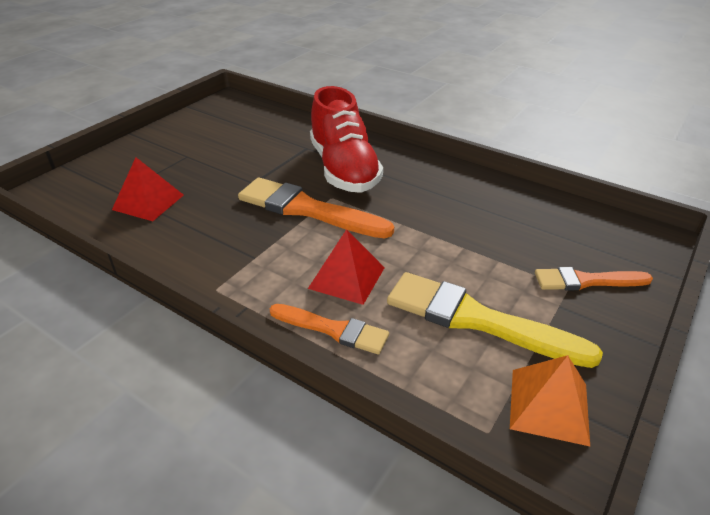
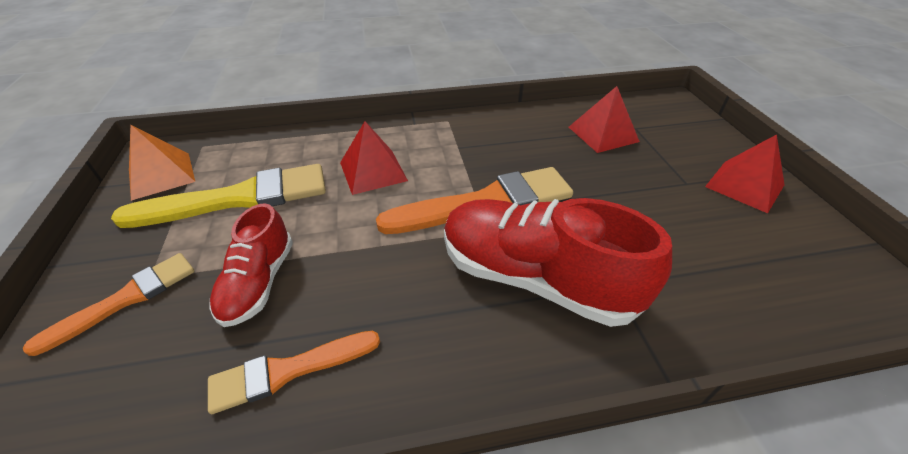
camera: 135 degrees right, 5 degrees up
orange brush [270,304,389,355] -> orange brush moved to [208,331,380,414]
none -> red shoe [209,203,293,327]
none -> red pyramid [705,135,785,213]

